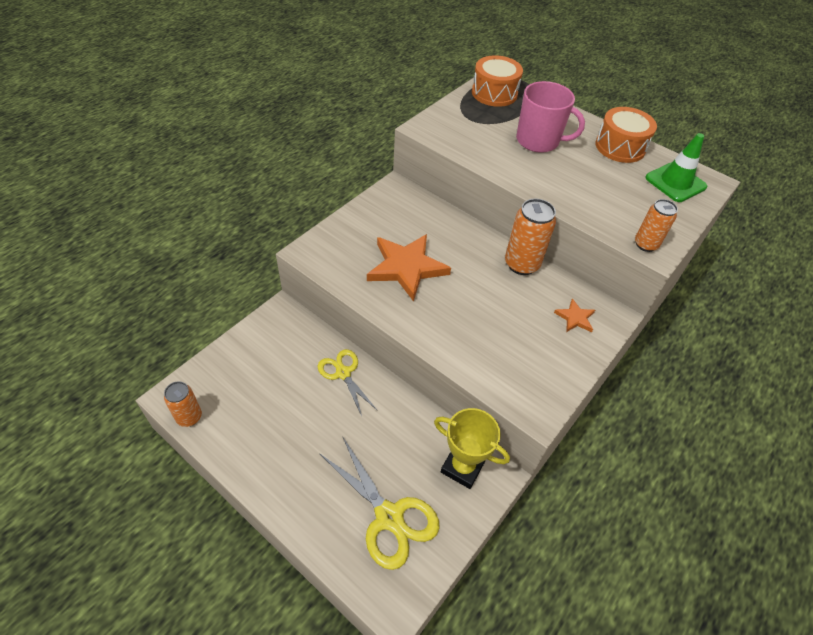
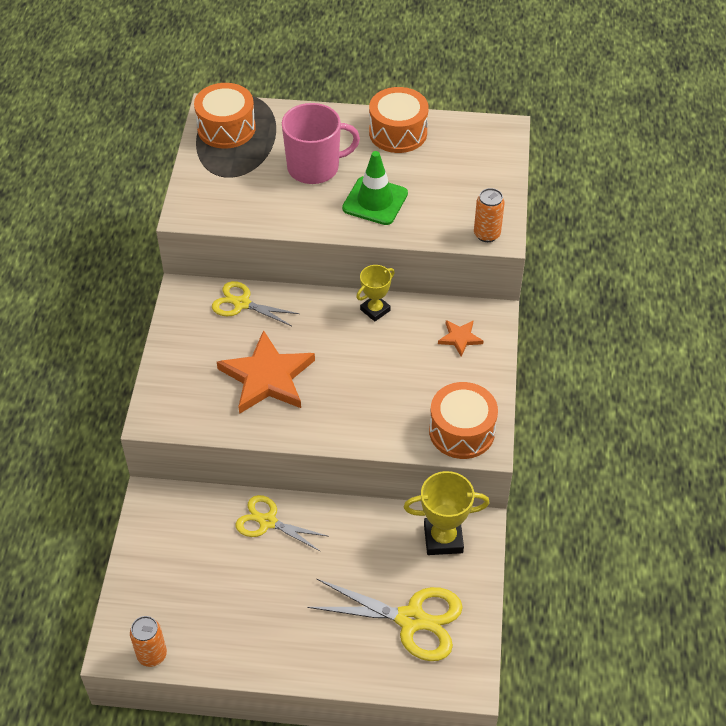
camera: 30 degrees left, 0 degrees up
orange can [505,199,556,275] -> yellow trophy [356,265,395,322]
green traffic cone [645,133,707,202] -> green traffic cone moved to [342,151,408,225]
none -> yellow scissors [212,281,300,326]
none -> orange drum [429,382,498,459]

